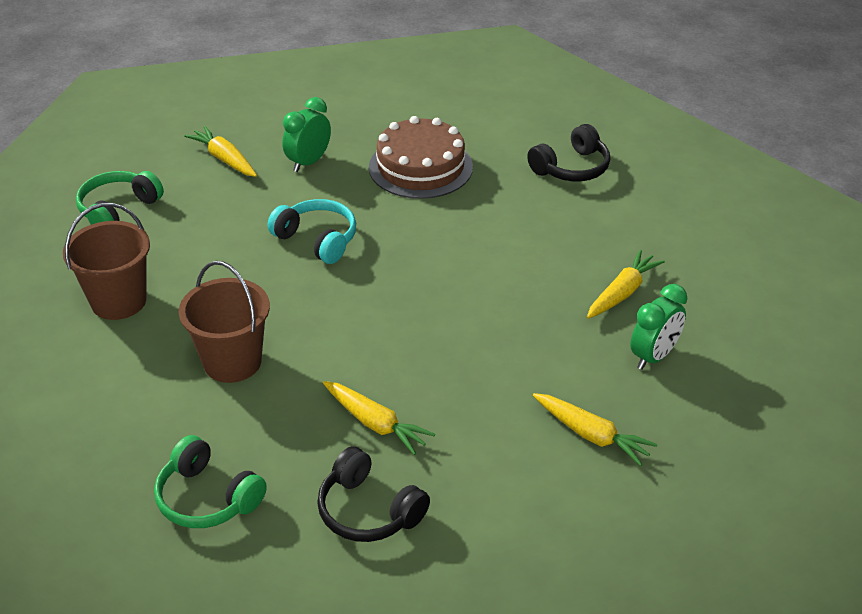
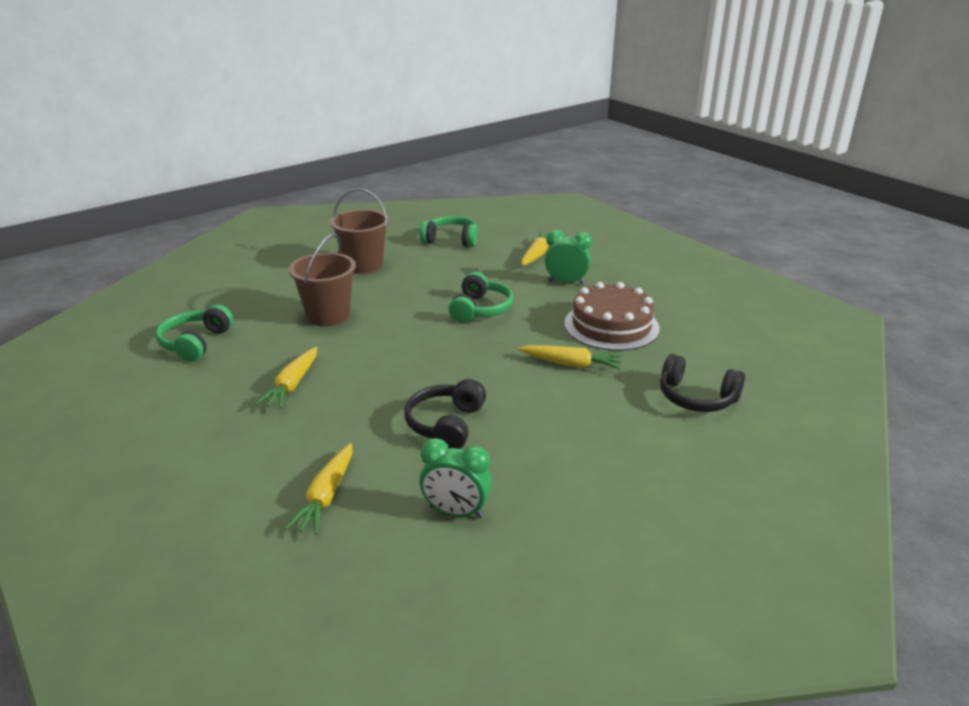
camera: 65 degrees right, 10 degrees down
turquoise headphones [268,199,356,264] -> green headphones [448,272,513,323]
black headphones [317,446,430,542] -> black headphones moved to [404,379,486,449]
yellow carrot [587,250,665,319] -> yellow carrot moved to [518,345,623,369]

